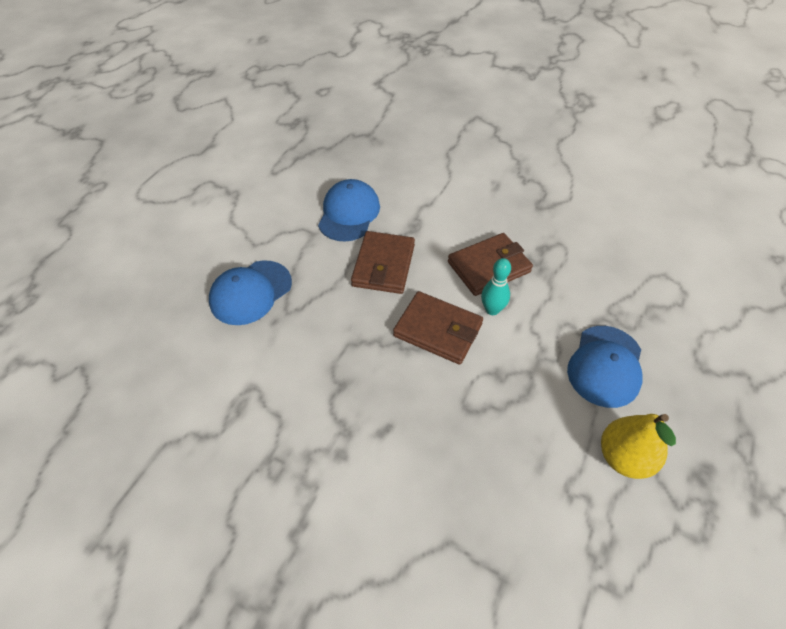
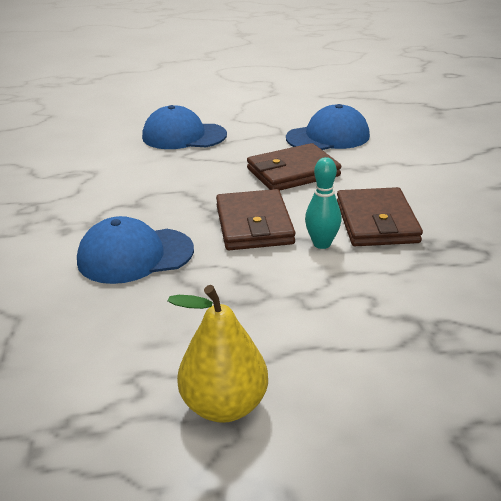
camera: 55 degrees right, 20 degrees down
brown wallet [448,233,533,296] -> brown wallet turned 60 degrees clockwise [337,187,423,246]
blue cap [567,326,643,408] -> blue cap moved to [77,216,194,284]

